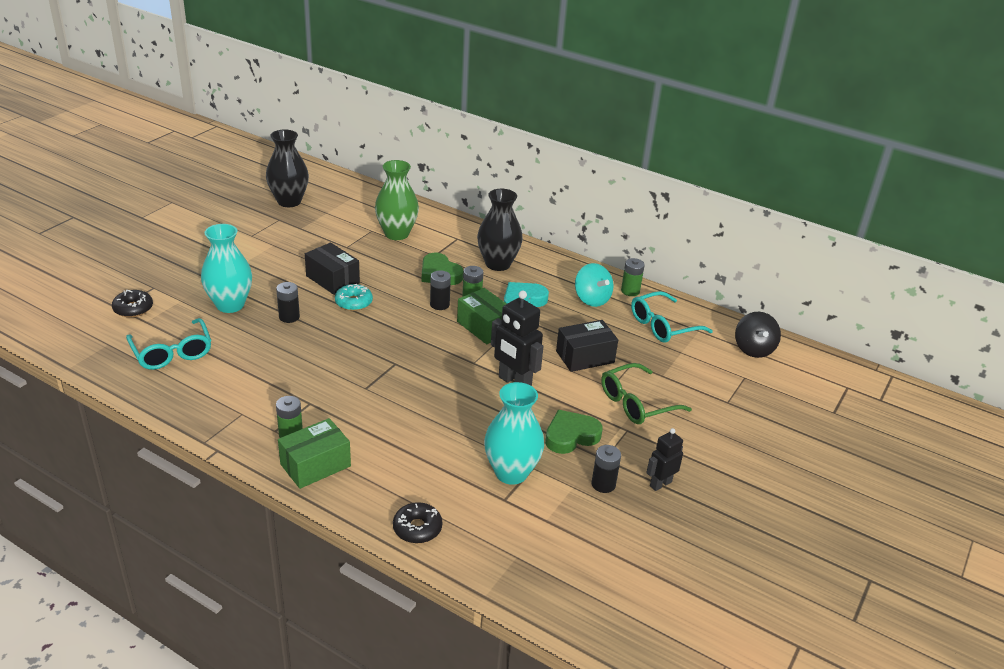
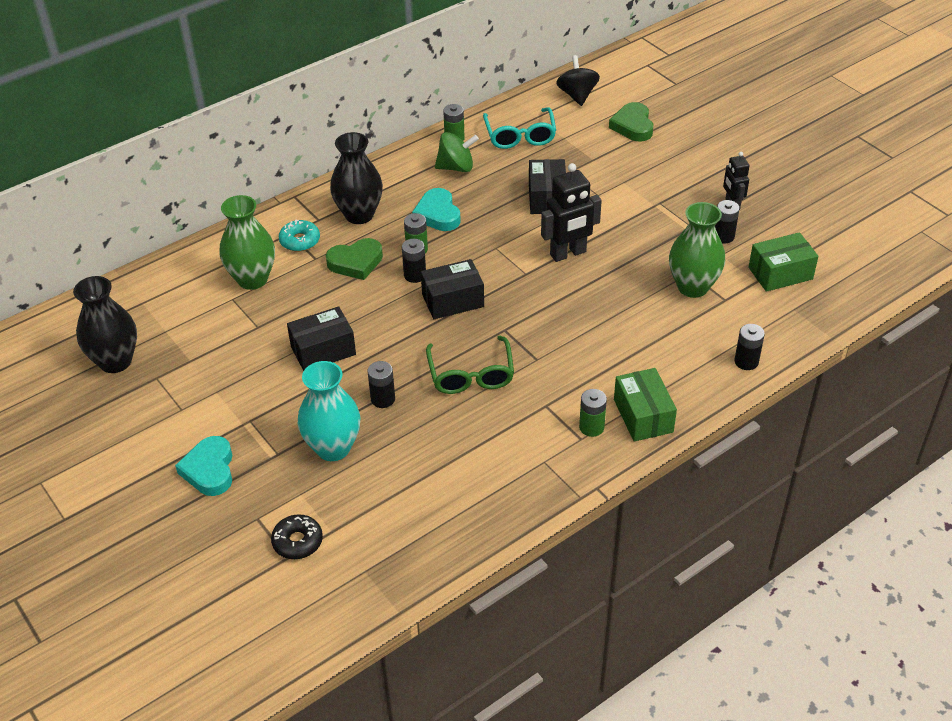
camera: 65 degrees left, 10 degrees up
turquoise glasses [126,318,211,370] -> none
turquoise donut [335,284,373,311] -> turquoise donut moved to [279,220,320,251]
black donut [393,502,442,543] -> black battery [734,324,765,370]
green box [457,288,506,344] -> green box moved to [748,232,819,292]
turquoise vase [484,382,544,485] -> green vase [669,202,725,298]
green heart [545,410,603,454] -> green heart moved to [609,102,653,142]
turquoise spinning top [575,263,614,307] -> green spinning top [435,132,479,172]
green glasses [601,363,692,424] -> green glasses moved to [426,336,514,394]
black spinning top [735,312,781,358] -> black spinning top turned 120 degrees counterclockwise [556,55,600,106]
none -> turquoise heart [175,436,232,496]
none -> black box [421,259,484,319]

